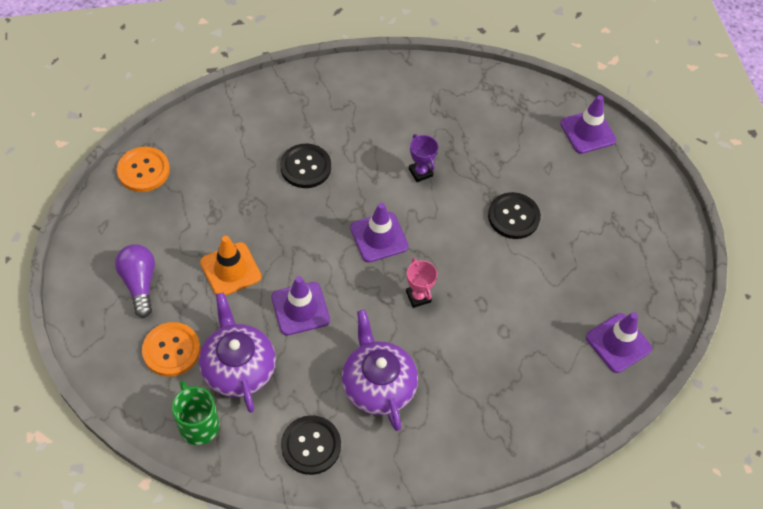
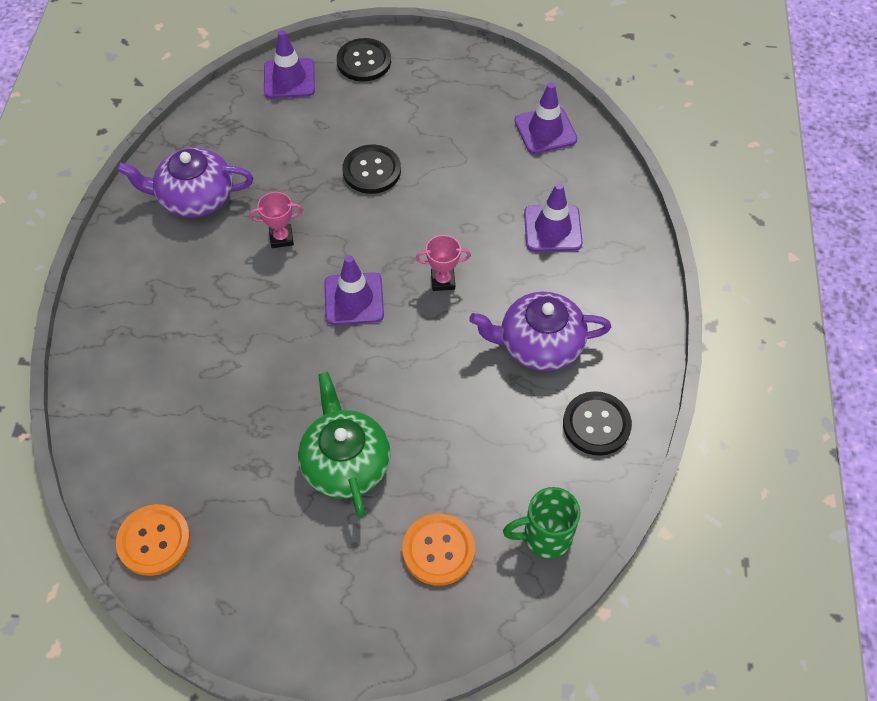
camera: 70 degrees left, 0 degrees up
purple light bulb [115,244,155,318] -> none
purple teapot [199,292,276,413] -> purple teapot moved to [117,147,253,218]
orange traffic cone [200,236,262,296] -> green teapot [298,372,391,517]
purple traffic cone [271,276,330,336] -> purple traffic cone moved to [524,183,583,251]
black button [280,144,331,188] -> black button moved to [337,38,391,81]
purple trophy [409,134,438,182] -> pink trophy [249,192,303,248]

